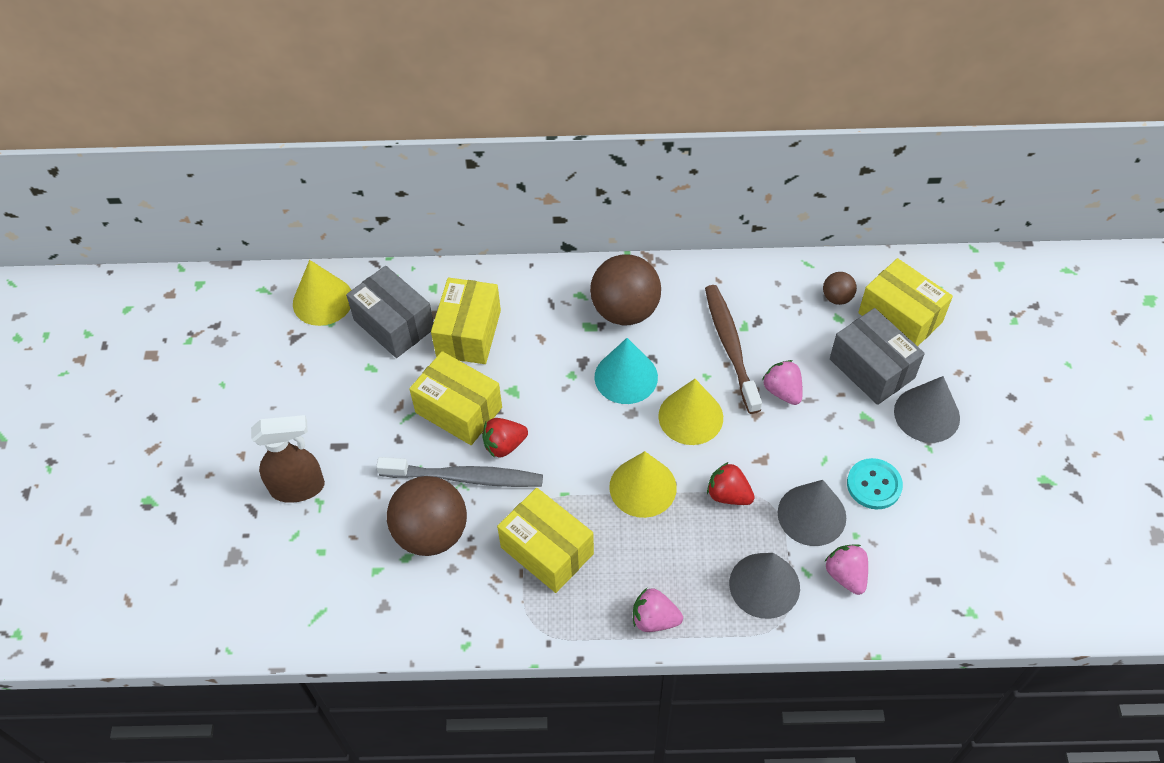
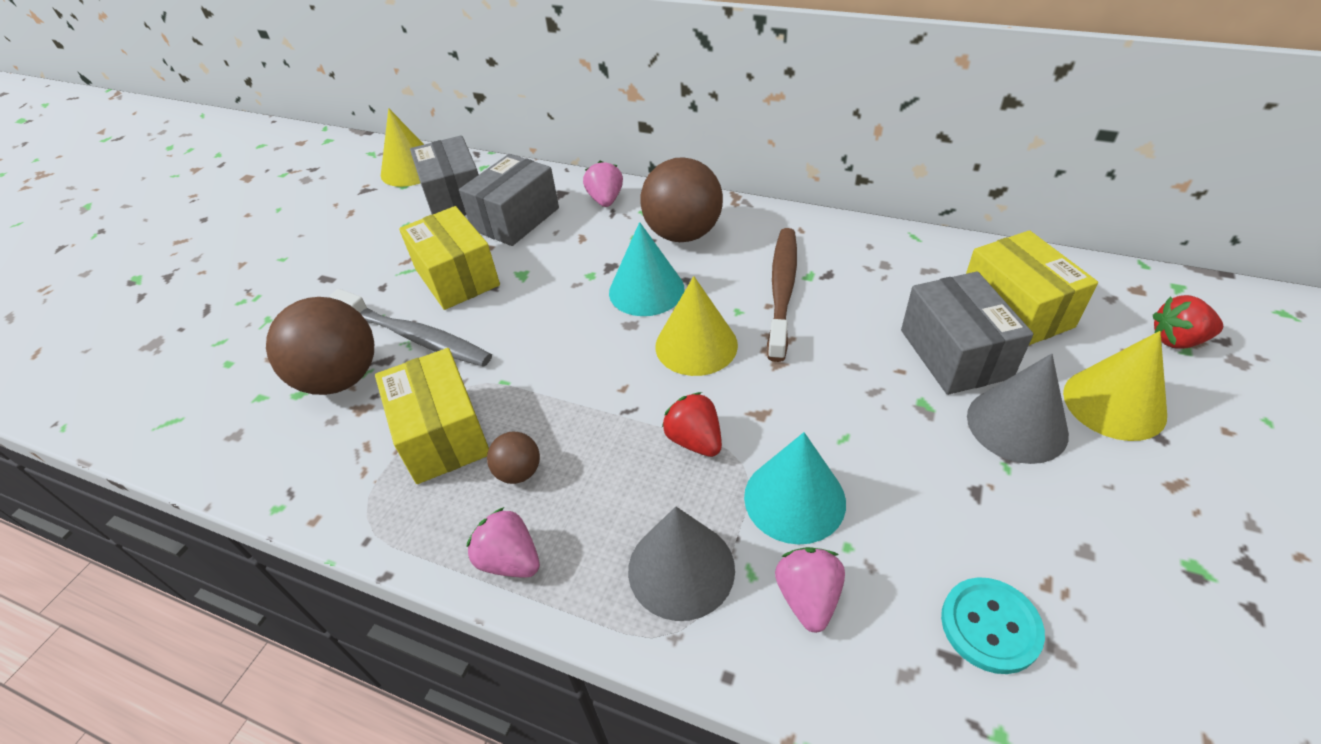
camera: 25 degrees right, 10 degrees down
brown spray bottle [251,415,325,503] -> none
yellow box [431,278,501,364] -> grey box [459,154,559,246]
red strawberry [482,418,528,458] -> red strawberry moved to [1153,295,1223,349]
yellow cone [609,451,677,518] -> yellow cone moved to [1063,331,1167,441]
pink strawberry [762,360,803,405] -> pink strawberry moved to [583,160,623,207]
grey cone [778,480,846,546] -> turquoise cone [744,432,846,545]
brown ball [823,272,857,305] -> brown ball moved to [487,432,540,484]
turquoise button [847,458,903,509] -> turquoise button moved to [941,577,1045,674]

